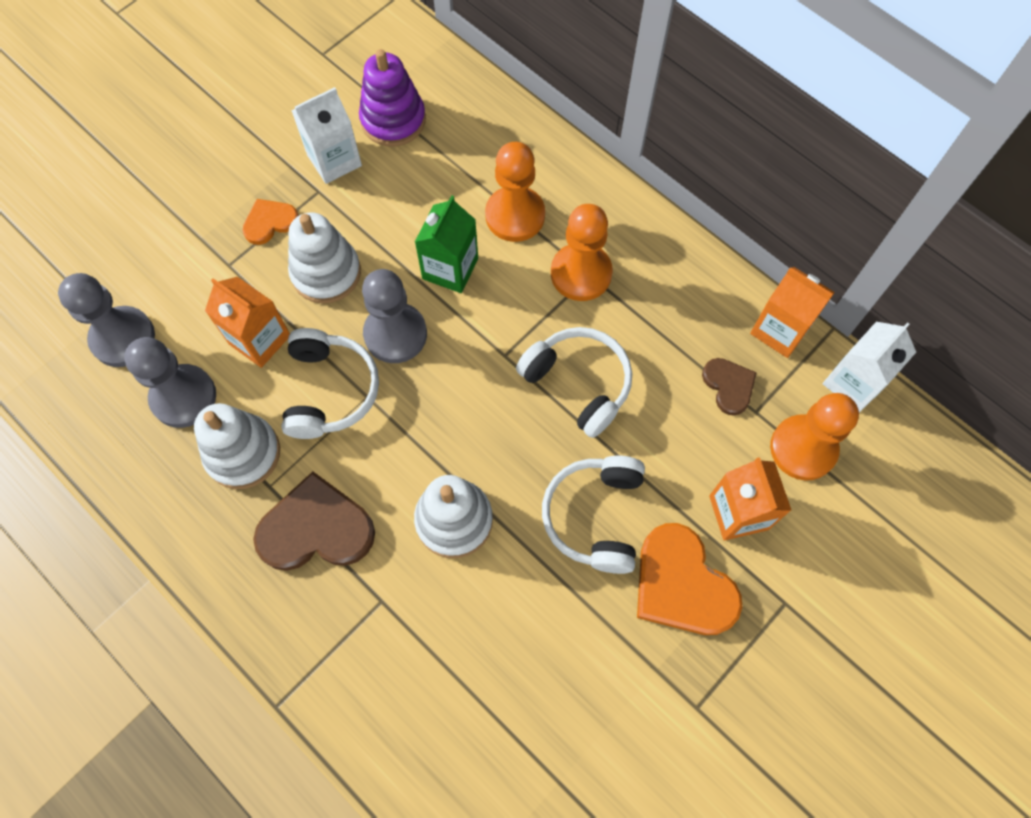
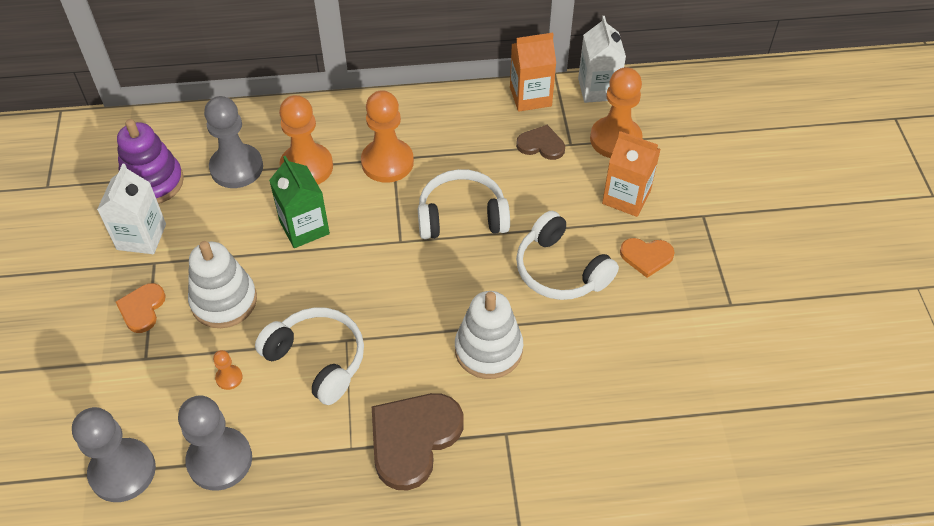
camera: 50 degrees left, 15 degrees down
white stacking toy [194,403,280,489] -> none
orange carton [205,277,290,368] -> orange pawn [213,350,243,390]
grey pawn [362,269,427,363] -> grey pawn moved to [204,96,263,188]
orange heart [637,523,743,635] -> orange heart [620,238,675,278], size x0.55

